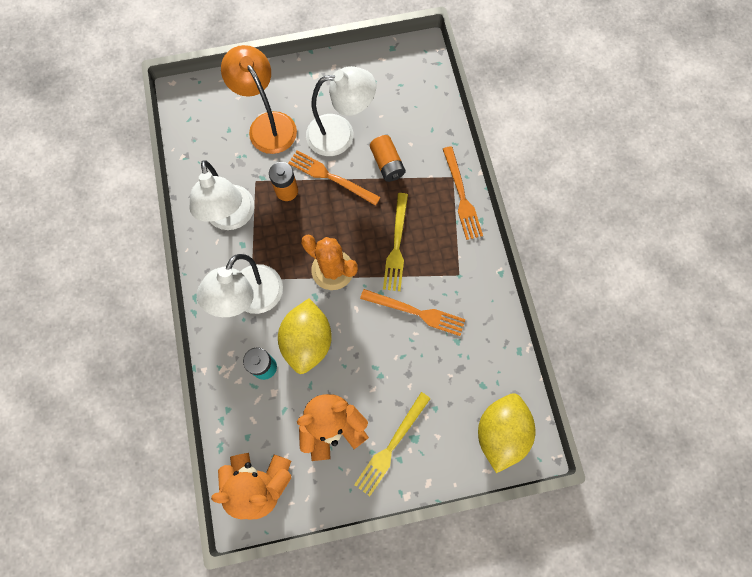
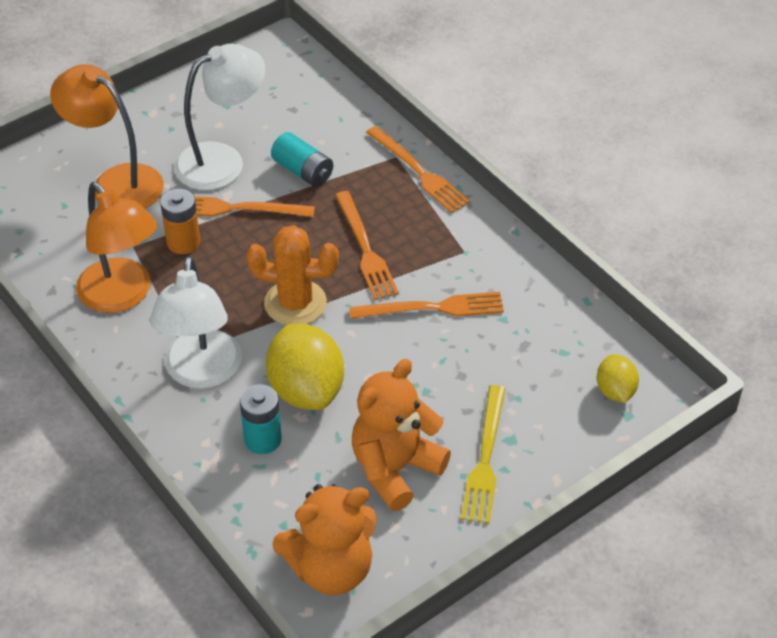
camera: 25 degrees left, 25 degrees down
white lamp [189,160,254,230] -> orange lamp [76,182,157,313]
orange battery [370,135,406,182] -> turquoise battery [271,132,333,187]
yellow fork [383,193,408,291] -> orange fork [335,191,399,300]
yellow lemon [478,393,535,473] -> yellow lemon [597,354,639,403], size x0.54

